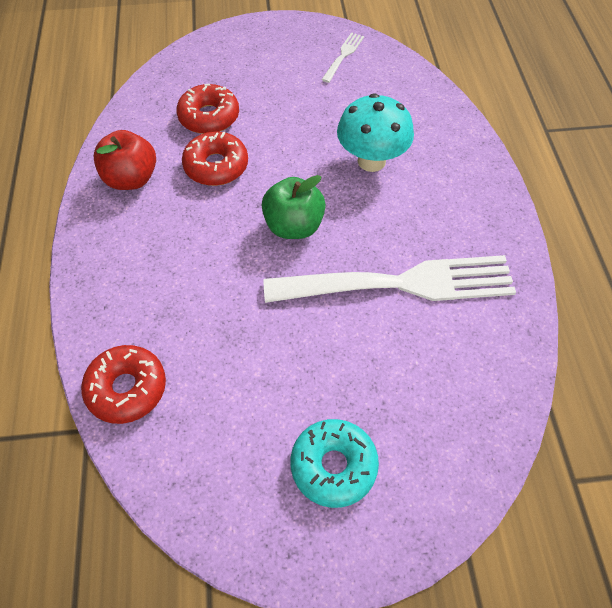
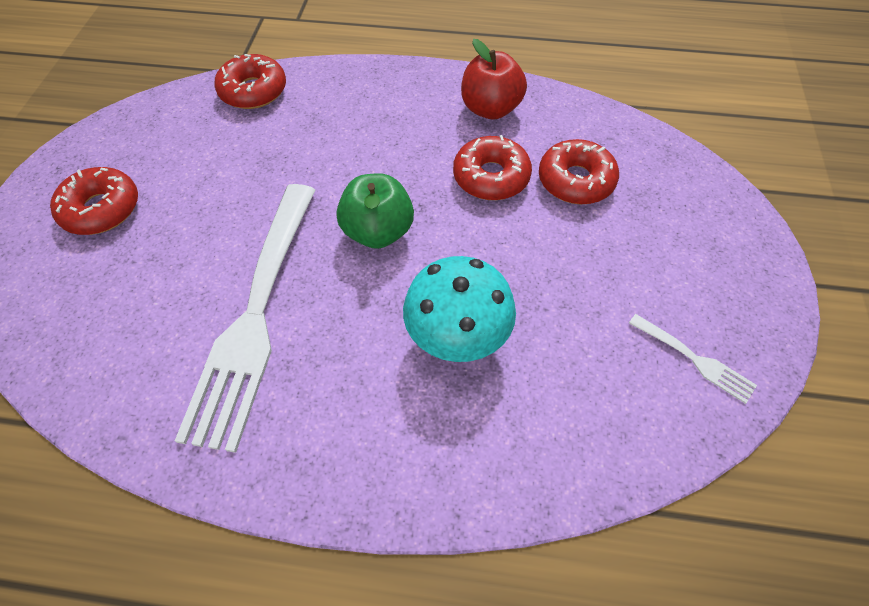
camera: 105 degrees right, 0 degrees up
turquoise donut [290,419,379,508] -> red donut [50,167,138,235]

